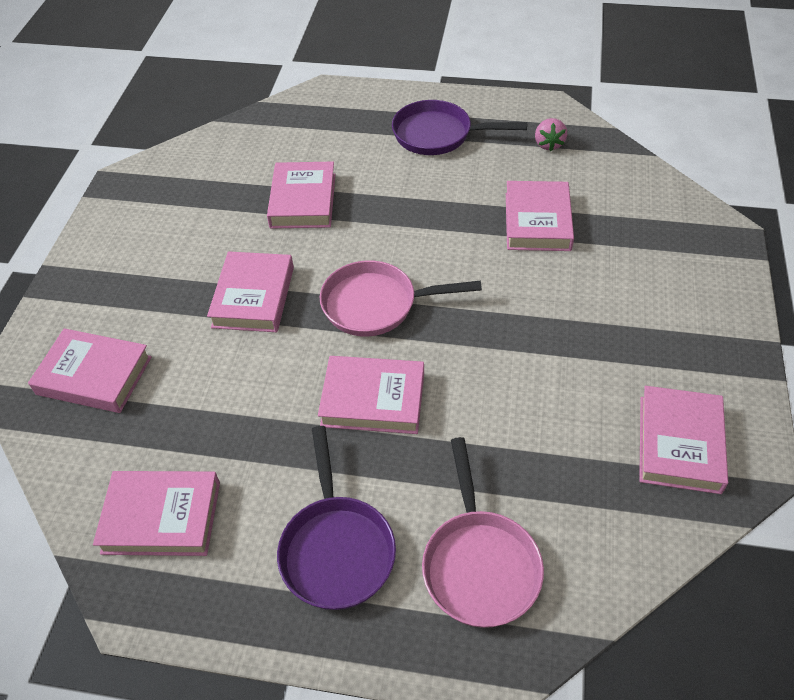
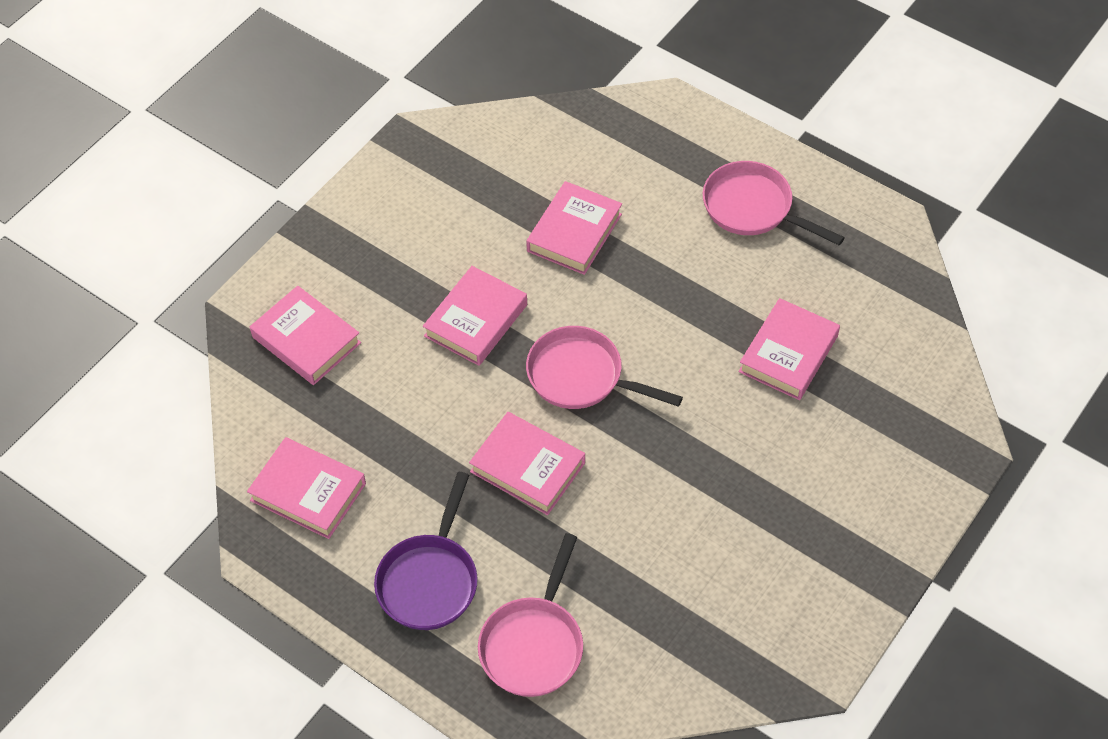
camera: 25 degrees right, 5 degrees up
purple pan [392,100,527,155] -> pink pan [703,161,845,245]
pink strawberry [535,118,567,151] -> none
pink book [639,386,728,494] -> none

